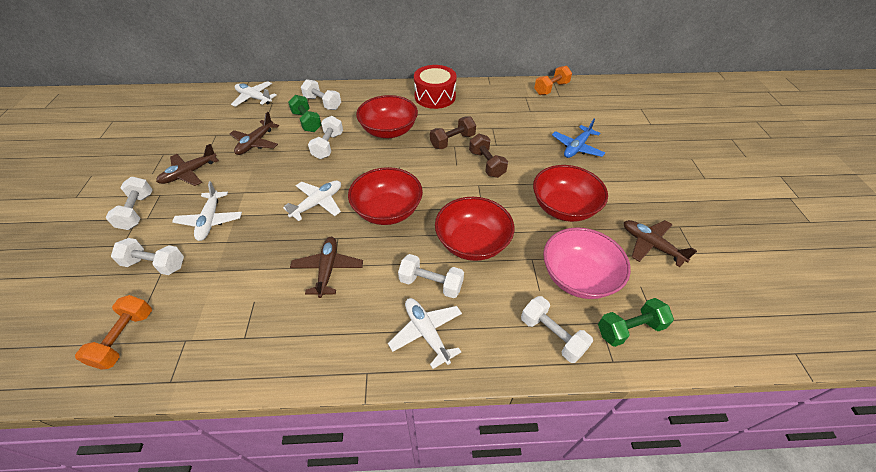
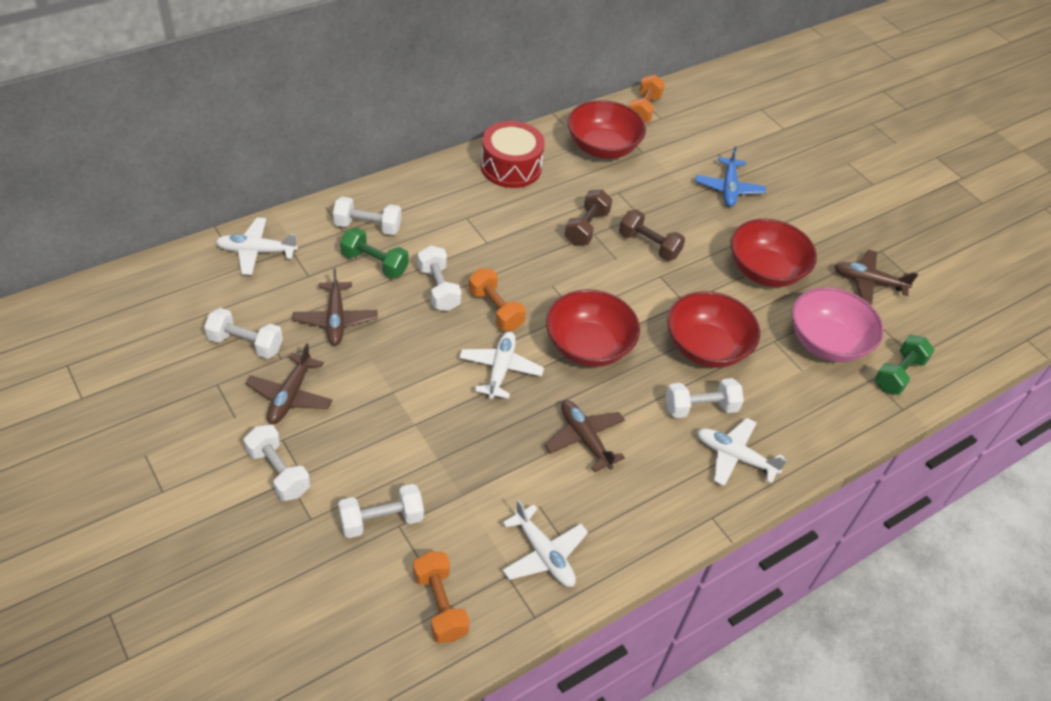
camera: 35 degrees left, 0 degrees up
white plane [172,181,242,241] -> white plane moved to [502,500,588,587]
red bowl [356,95,418,138] -> red bowl moved to [567,100,646,159]
white dumbbell [521,296,593,363] -> white dumbbell moved to [204,308,283,359]
none -> orange dumbbell [468,268,526,331]

